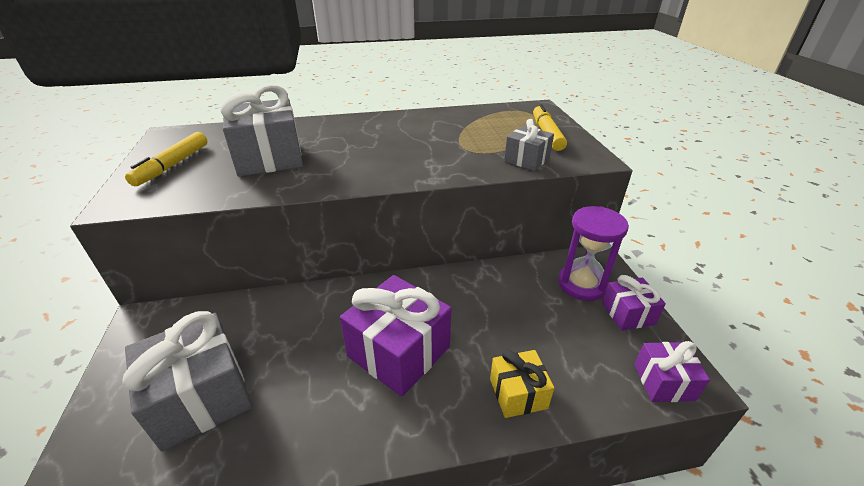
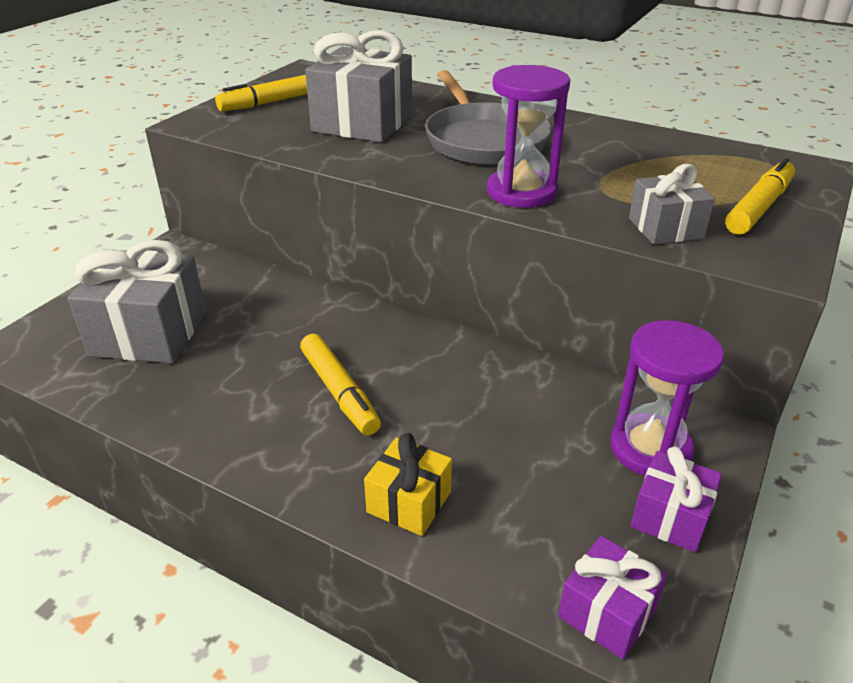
camera: 40 degrees right, 0 degrees up
purple gift [340,275,451,396] -> yellow marker [300,333,381,436]
none -> grey pan [425,70,552,165]
none -> purple hourglass [487,65,570,208]

